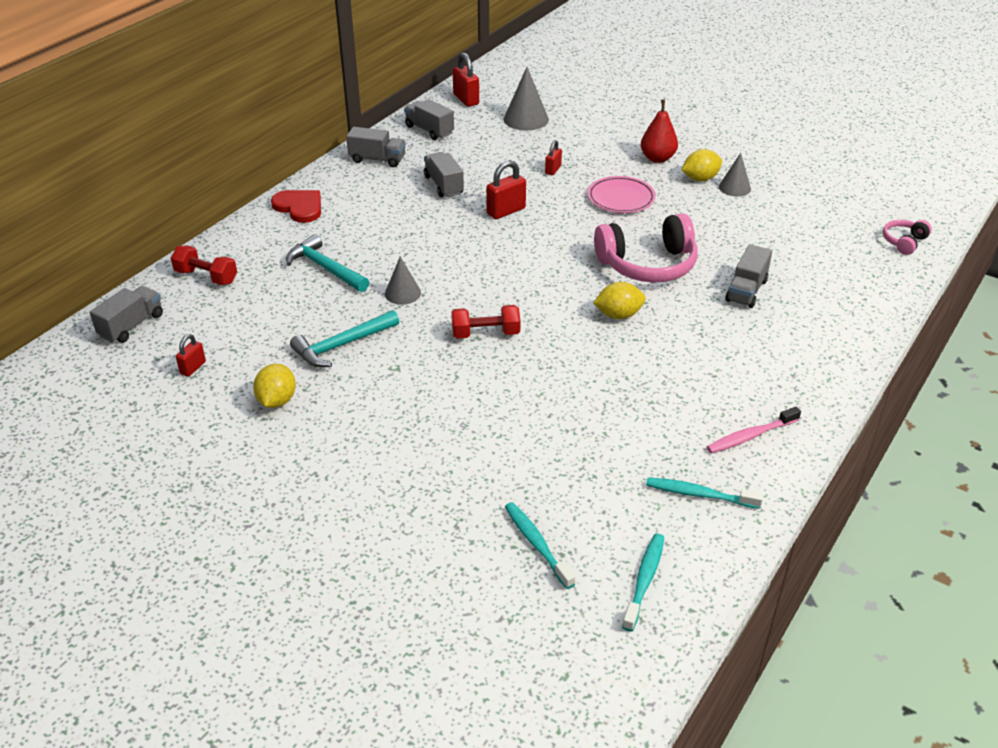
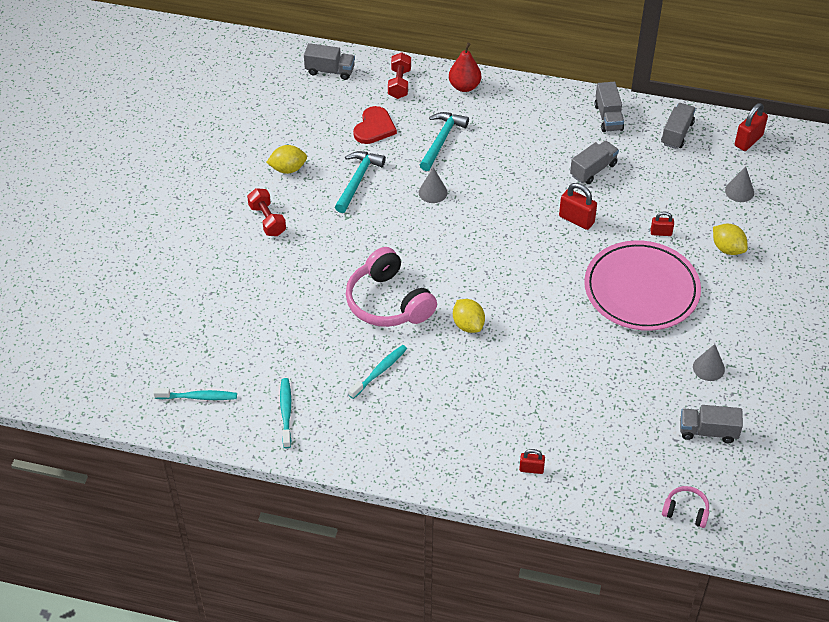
camera: 70 degrees right, 10 degrees up
red padlock [176,334,206,377] -> red padlock moved to [519,449,545,474]
red heart [271,190,321,223] -> red heart moved to [353,106,397,144]
turquoise hammer [290,310,399,367] -> turquoise hammer turned 75 degrees clockwise [335,151,386,213]
red dumbbell [451,305,520,339] -> red dumbbell moved to [247,188,286,236]
grey cone [504,67,549,131] -> grey cone [725,166,754,202], size x0.64
turquoise toothbrush [505,502,575,589] -> turquoise toothbrush moved to [348,345,407,399]
pink plate [588,176,656,213] -> pink plate [584,240,701,331], size x1.81
pink headphones [594,213,698,283] -> pink headphones moved to [346,247,437,327]
red pear [641,100,678,163] -> red pear moved to [449,43,481,92]
yellow lemon [682,149,722,181] -> yellow lemon moved to [713,224,748,255]
pink toothbrush [707,407,801,453] -> none
grey truck [726,244,772,308] -> grey truck moved to [680,405,743,443]

